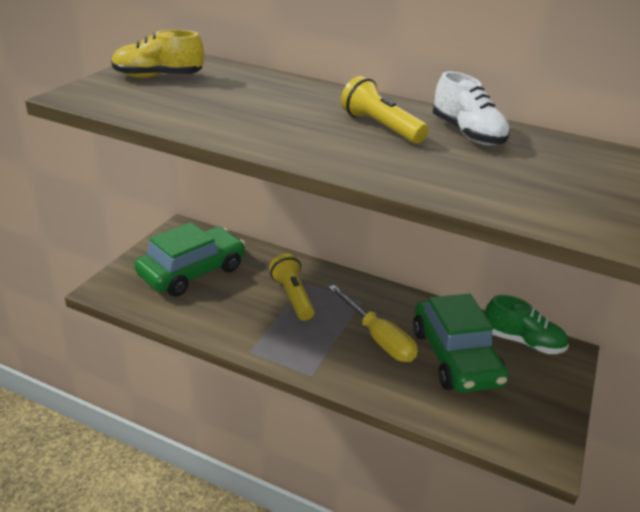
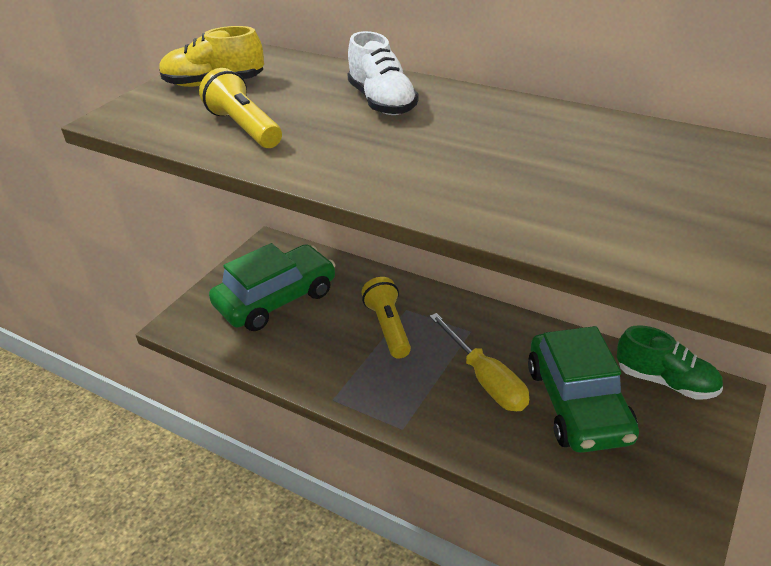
camera: 10 degrees right, 5 degrees up
yellow flashlight [341,76,429,144] -> yellow flashlight moved to [199,68,282,148]
white shoe [433,71,510,146] -> white shoe moved to [347,31,419,115]

